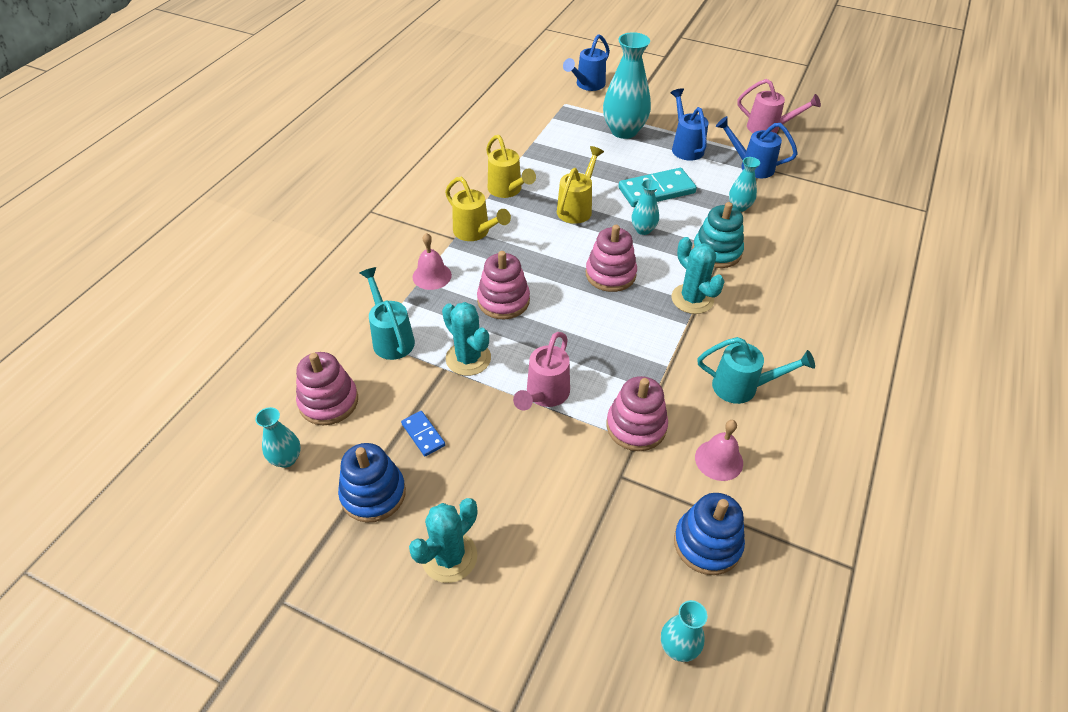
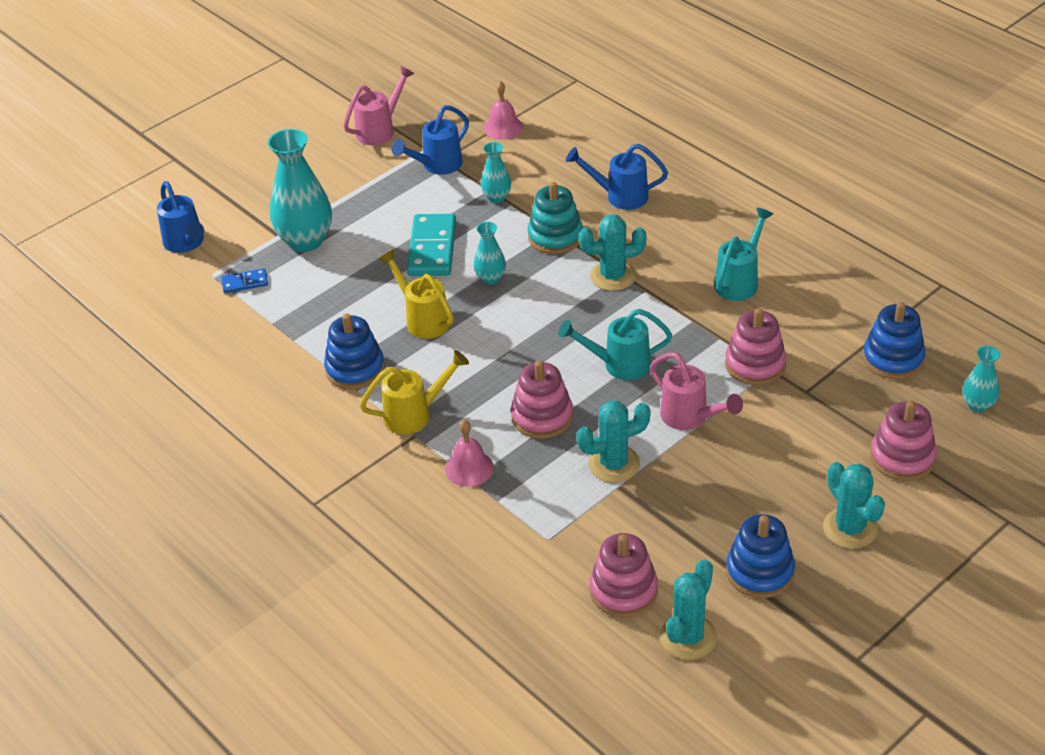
camera: 65 degrees left, 5 degrees down
turquoise vase [255,407,301,468] -> turquoise cactus [660,559,717,660]
turquoise watering can [360,267,415,360] -> turquoise watering can moved to [558,309,672,380]
blue domino [401,411,445,456] -> blue domino moved to [221,268,268,293]
yellow watering can [486,135,536,198] -> blue stacking toy [324,313,385,389]
pink stacking toy [586,225,637,292] -> pink stacking toy moved to [870,401,937,481]
blue watering can [671,88,709,161] -> blue watering can moved to [566,144,668,210]
pink bell [695,420,743,481] -> pink bell moved to [484,81,523,140]

